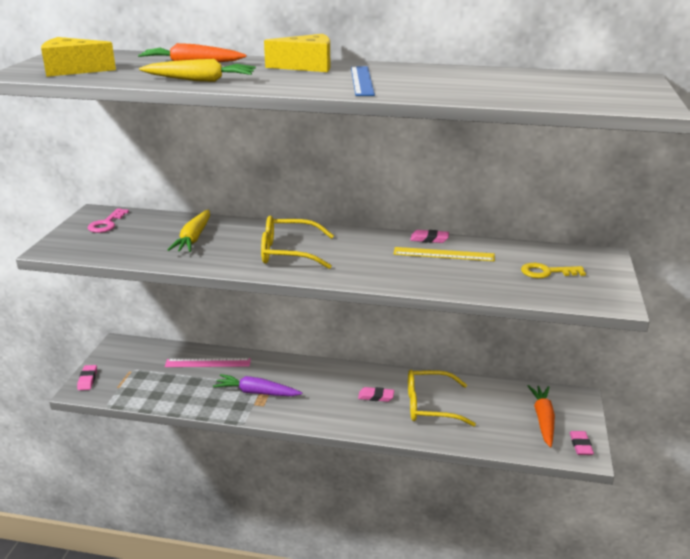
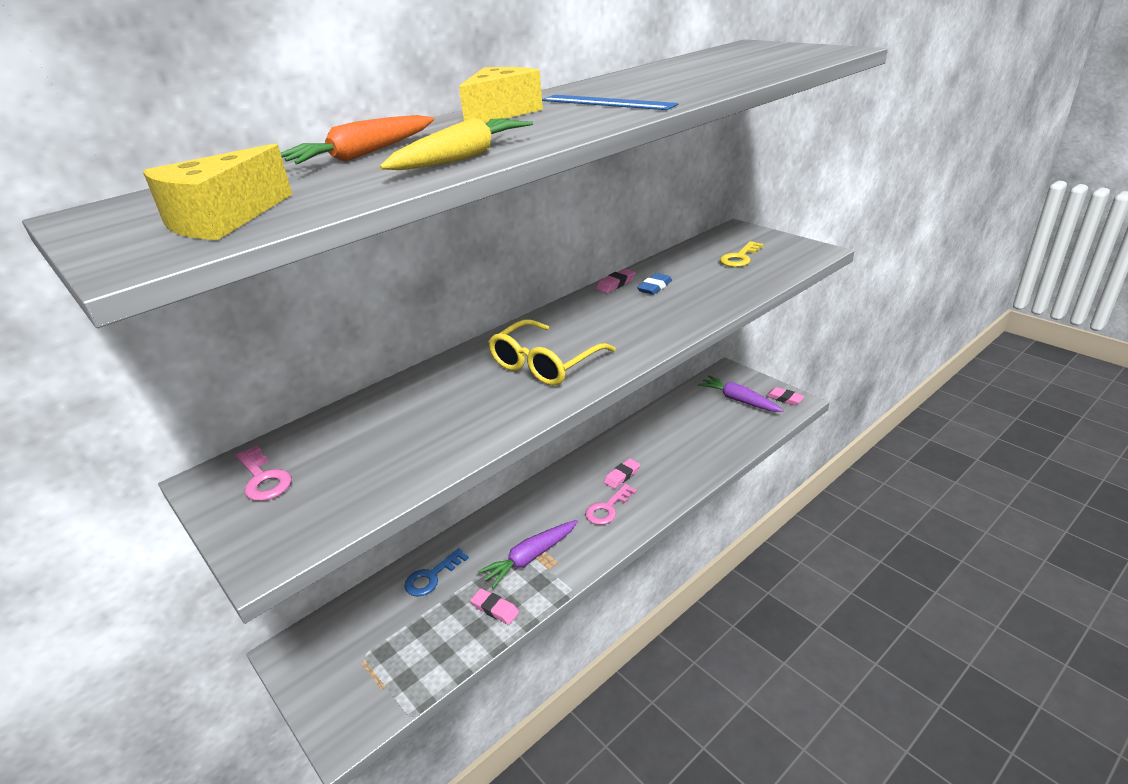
camera: 50 degrees left, 5 degrees up
pink eraser [77,365,97,390] -> pink eraser moved to [470,588,519,625]
pink ruler [165,358,251,367] -> blue key [404,548,469,597]
yellow carrot [167,210,210,252] -> none
yellow ruler [394,247,495,261] -> blue eraser [637,273,672,295]
yellow glasses [408,370,476,427] -> none
orange carrot [528,385,555,447] -> purple carrot [698,375,784,412]
none -> pink key [585,484,637,525]

